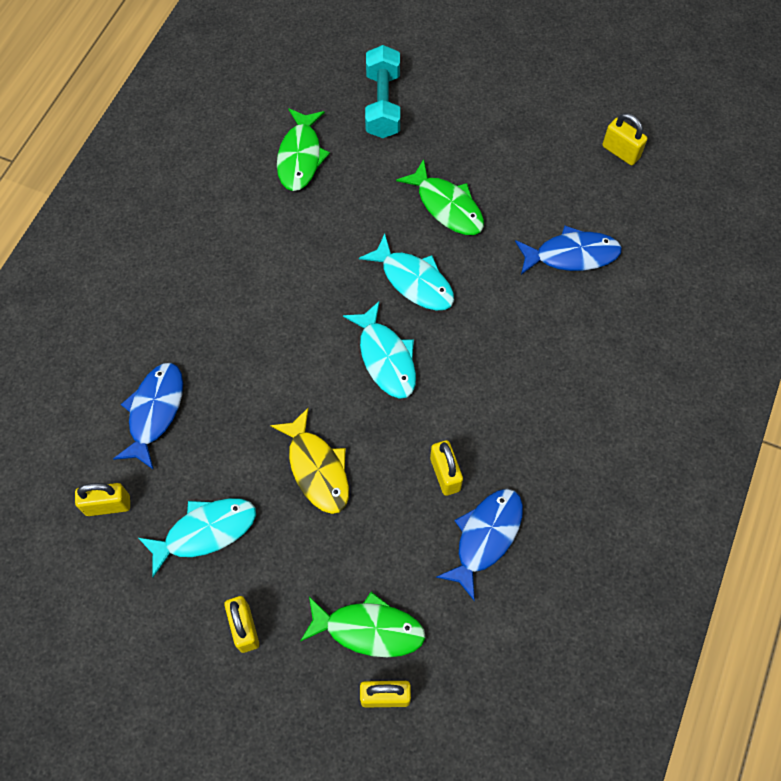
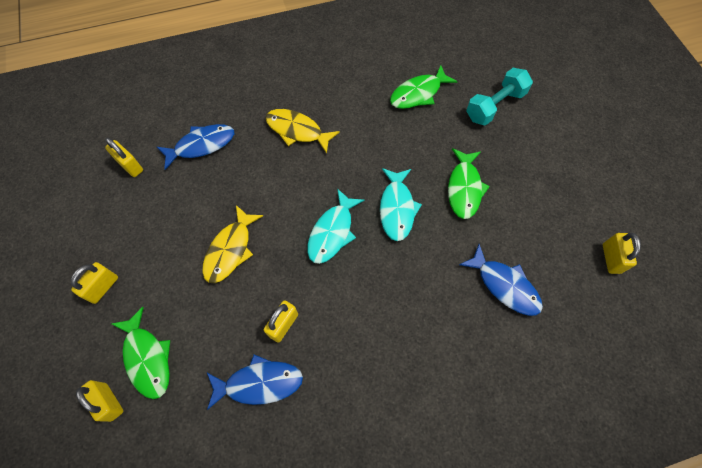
camera: 50 degrees right, 0 degrees up
turquoise fish [137,498,256,577] -> none
none -> yellow fish [265,109,340,154]

